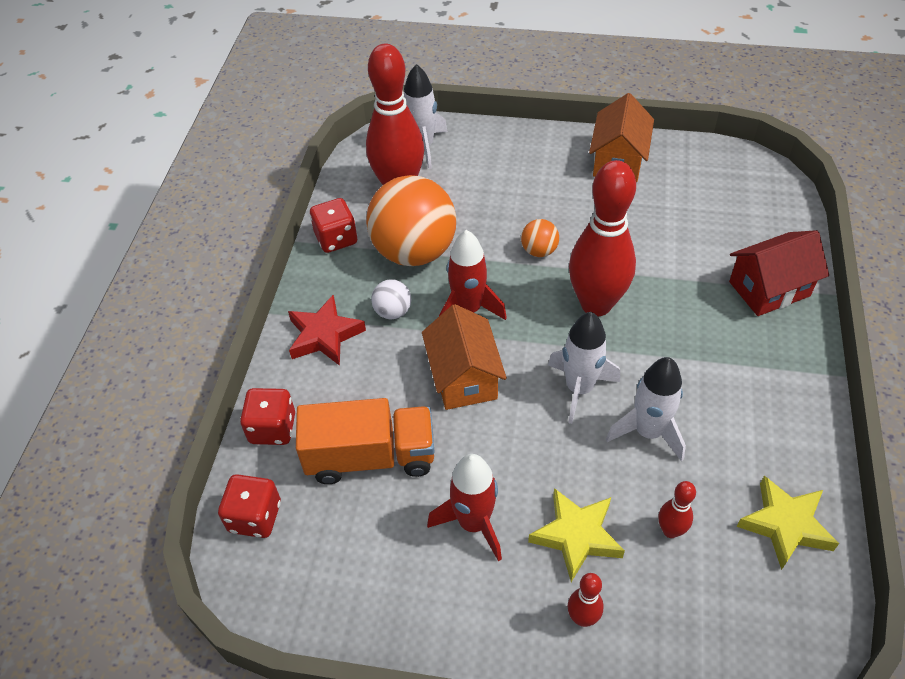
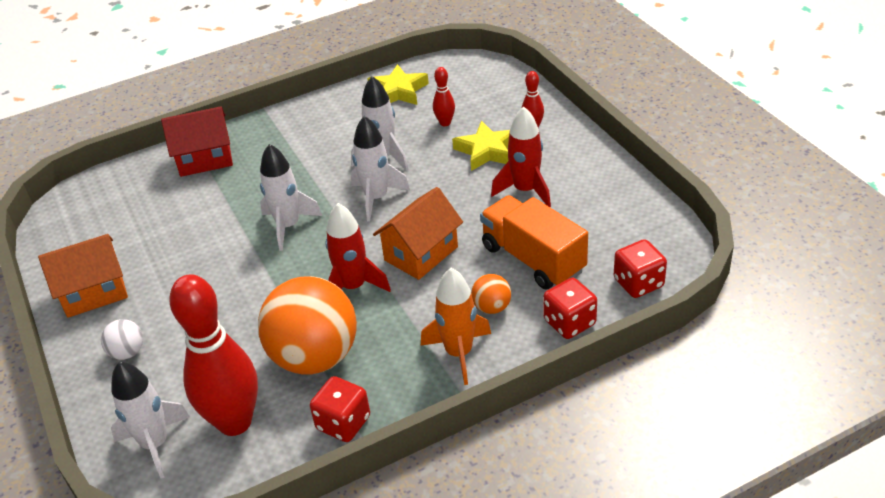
camera: 125 degrees left, 10 degrees down
red star [288,295,366,366] -> orange rocket [421,268,491,385]
white ball [371,279,411,319] -> white ball moved to [101,319,143,360]
orange ball [521,219,559,257] -> orange ball moved to [471,274,511,314]
red bowling pin [569,160,636,316] -> white rocket [260,144,322,251]
red house [729,230,829,316] -> red house turned 45 degrees counterclockwise [161,106,233,177]

